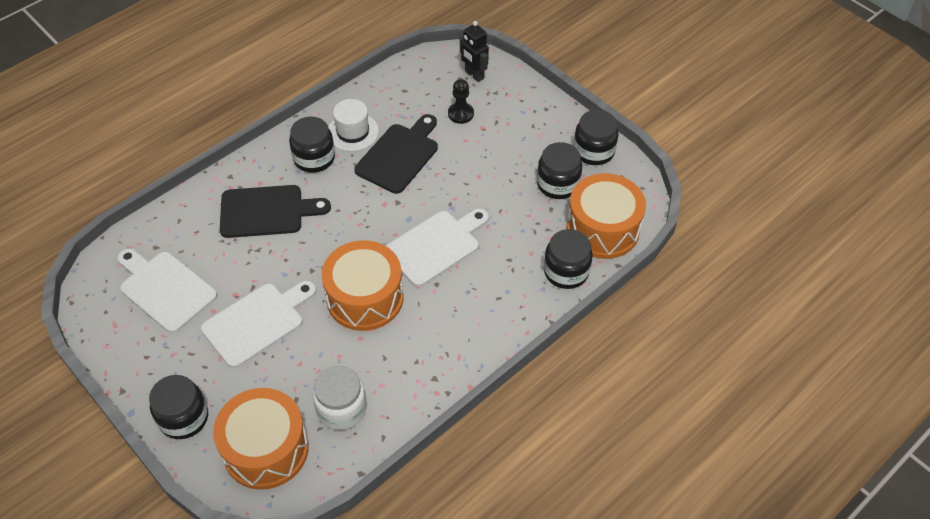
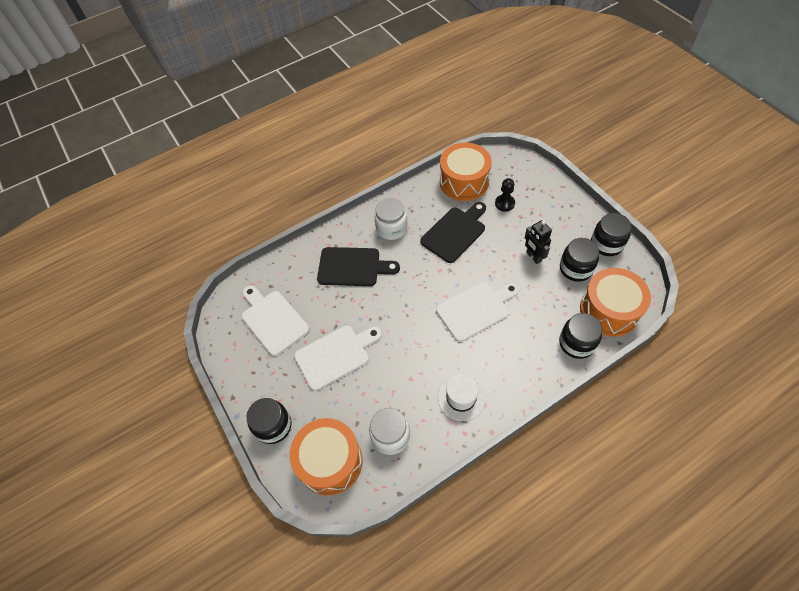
camera: 15 degrees right, 5 degrees up
black jar [289,117,335,173] -> white jar [374,198,407,240]
orange drum [322,240,403,331] -> orange drum moved to [440,142,492,201]
white hat [328,99,379,151] -> white hat moved to [438,373,485,421]
black robot [460,21,489,82] -> black robot moved to [524,220,552,264]

